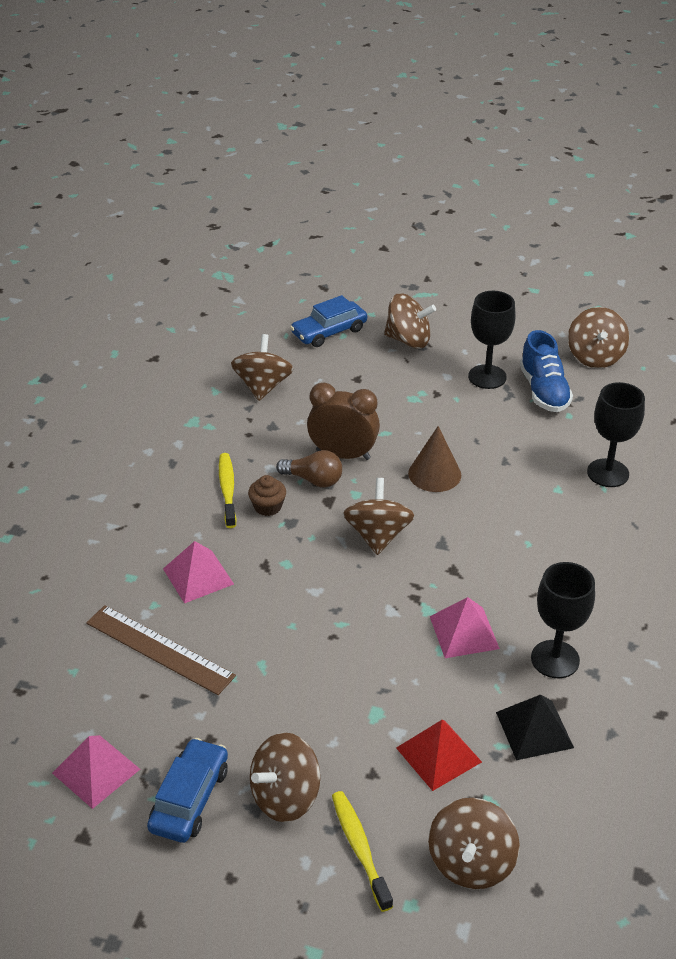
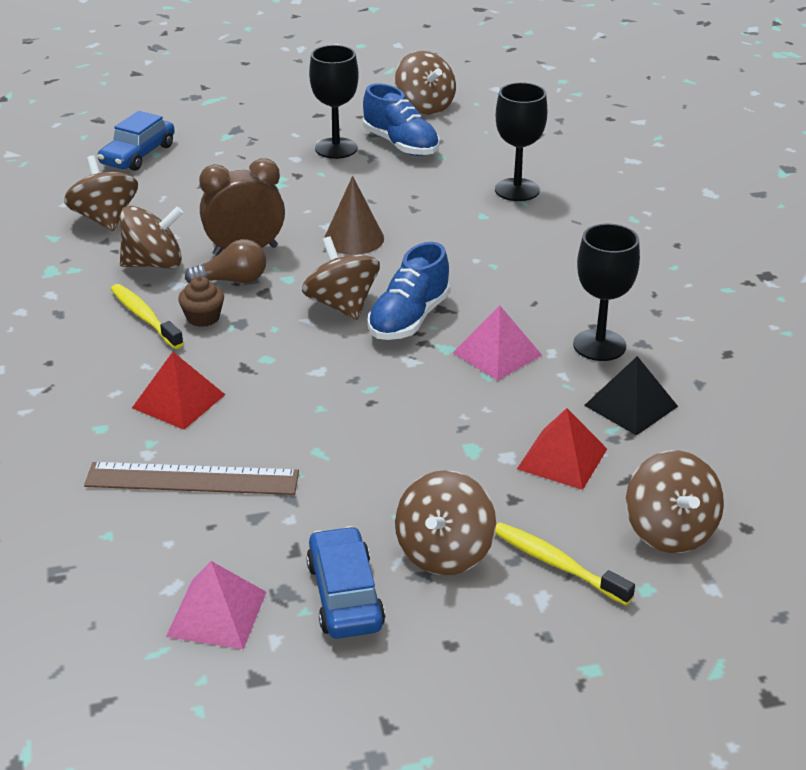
camera: 30 degrees left, 5 degrees down
pink pyramid [163,541,234,603] -> red pyramid [132,352,225,430]
brown spinning top [384,293,436,349] -> brown spinning top moved to [120,206,183,269]
none -> blue shoe [368,242,451,340]

